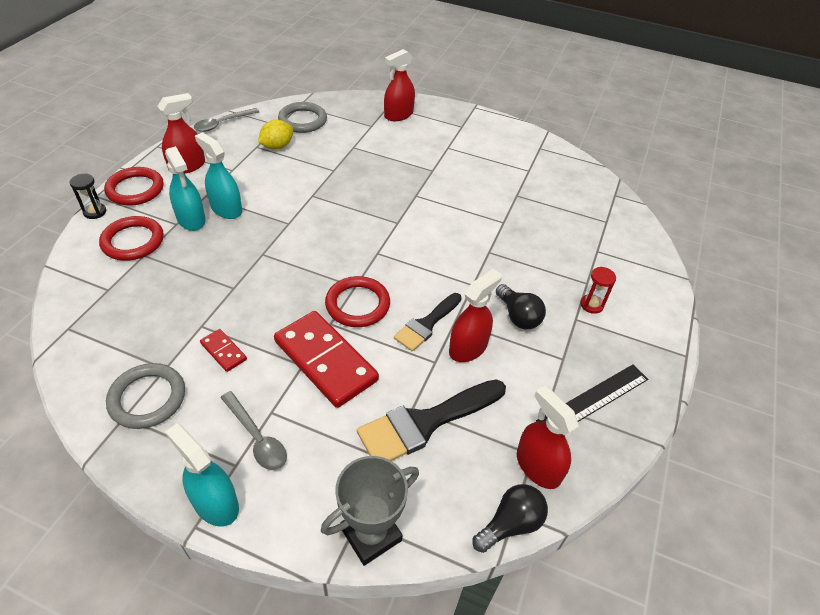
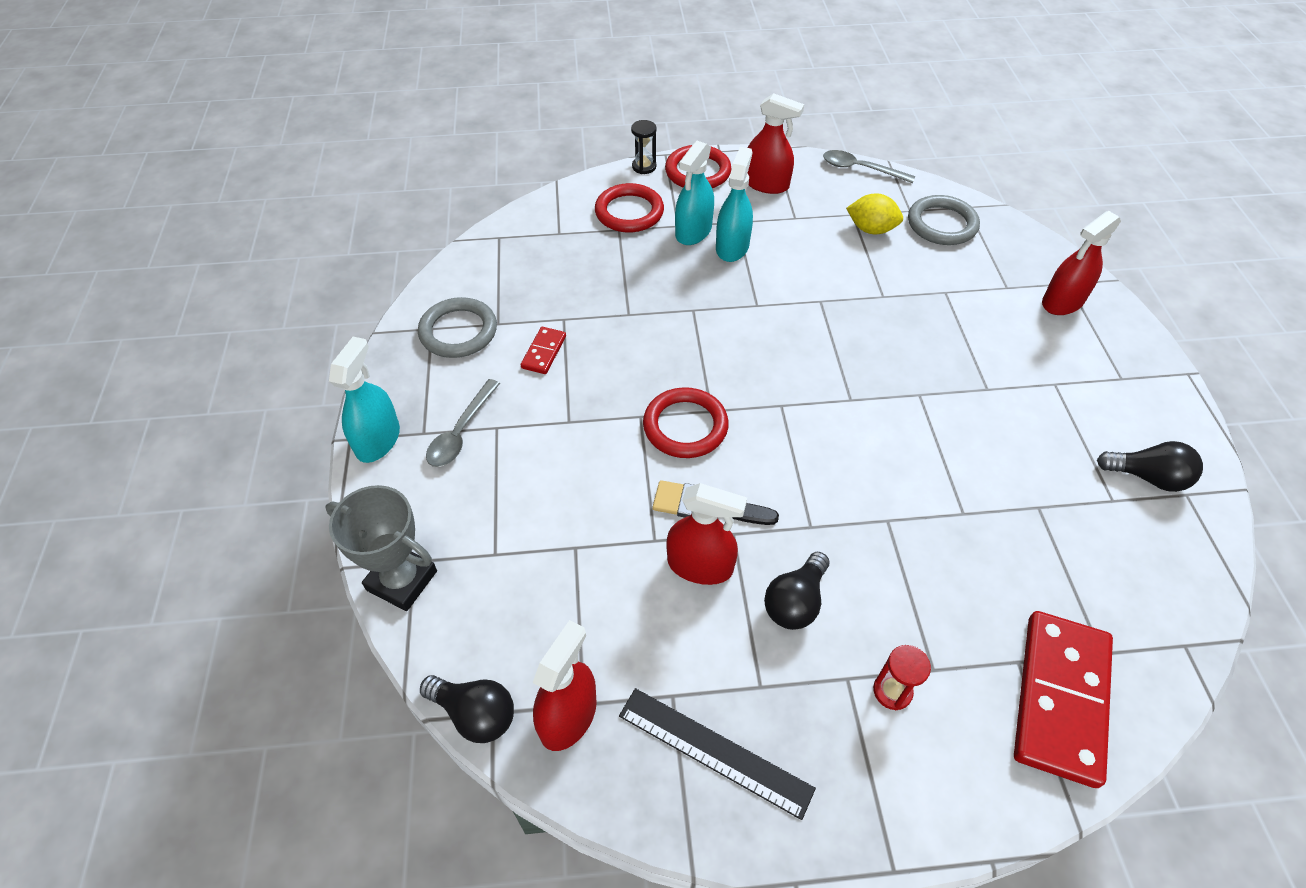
camera: 65 degrees right, 5 degrees up
red domino [274,311,379,408] -> red domino moved to [1014,611,1113,788]
black brush [357,379,506,461] -> none
red spray bottle [384,49,415,121] -> red spray bottle turned 60 degrees counterclockwise [1042,211,1121,315]
none -> black light bulb [1097,441,1203,492]

